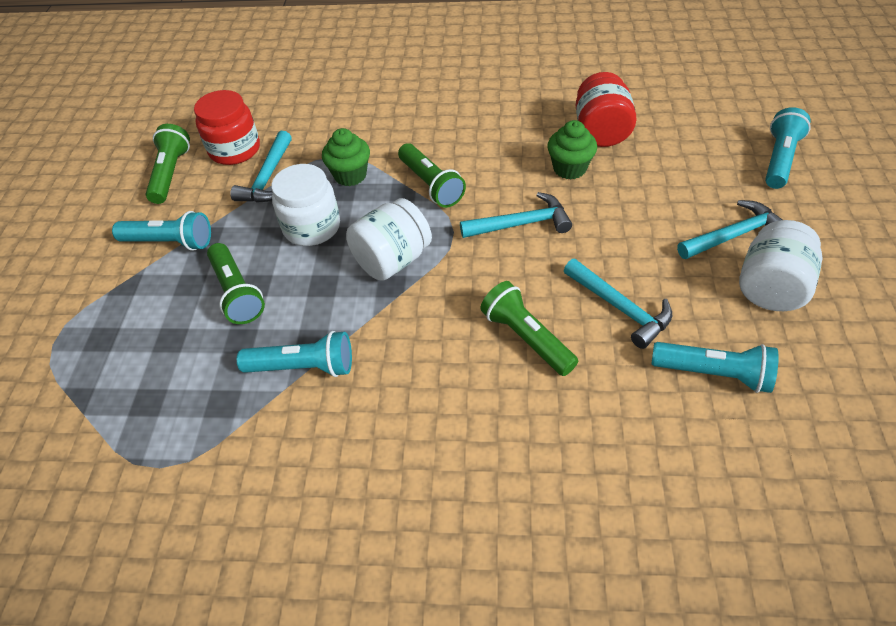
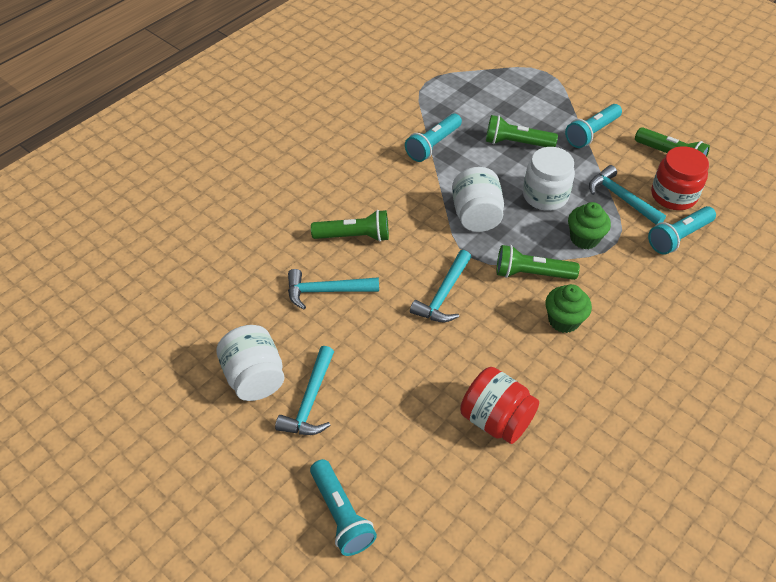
camera: 125 degrees right, 0 degrees up
green cupcake [548,120,597,180] -> green cupcake moved to [545,284,592,333]
turquoise flashlight [651,342,779,393] -> turquoise flashlight moved to [648,206,716,255]

